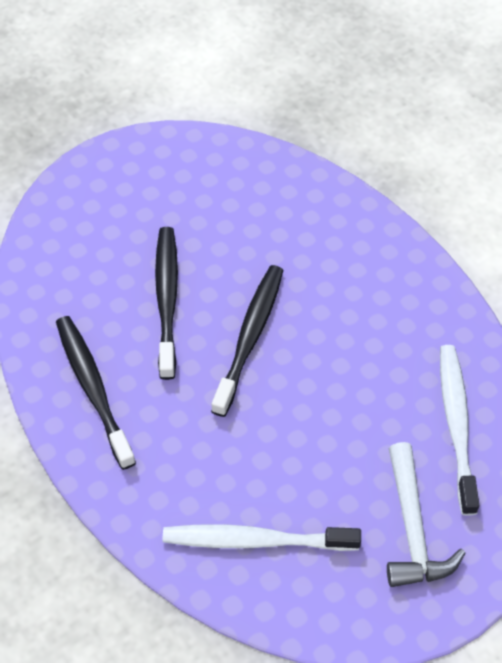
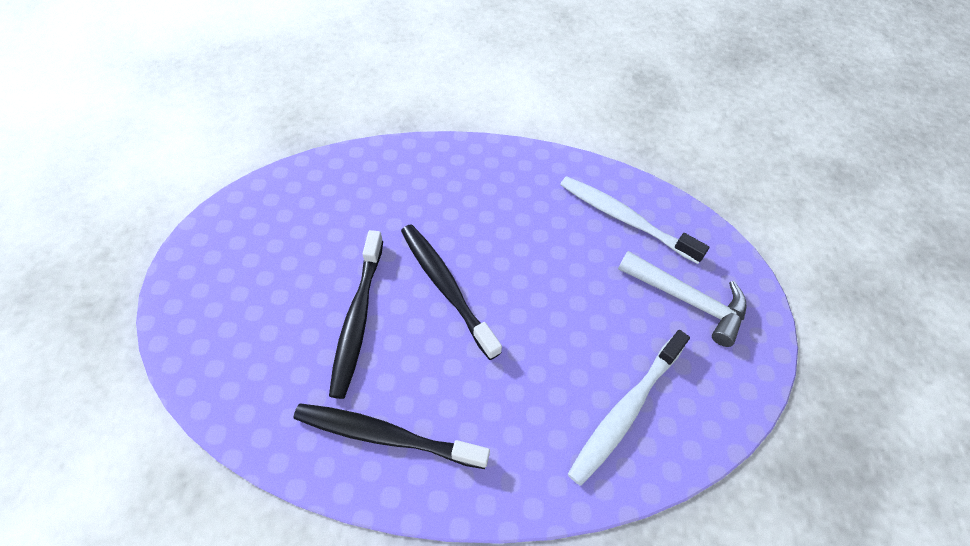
camera: 55 degrees left, 0 degrees up
black toothbrush [155,227,178,380] -> black toothbrush turned 120 degrees counterclockwise [329,230,383,399]

